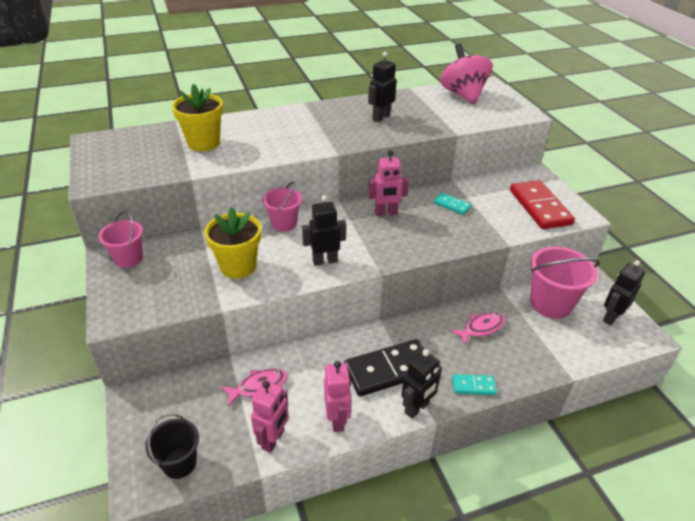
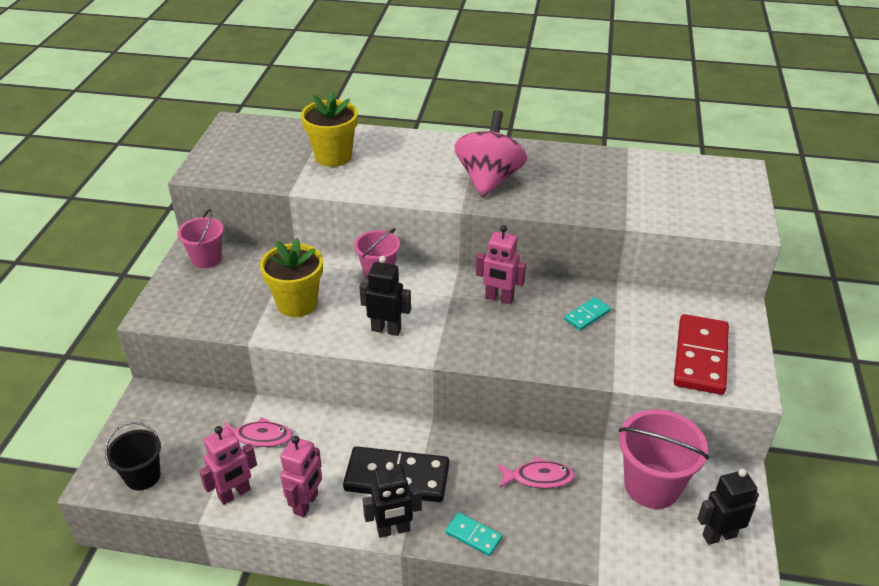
camera: 30 degrees right, 0 degrees up
black robot [368,52,397,122] -> none
turquoise domino [434,193,472,215] -> turquoise domino turned 75 degrees clockwise [564,297,611,331]
pink spinning top [440,43,493,104] -> pink spinning top moved to [454,110,527,198]

